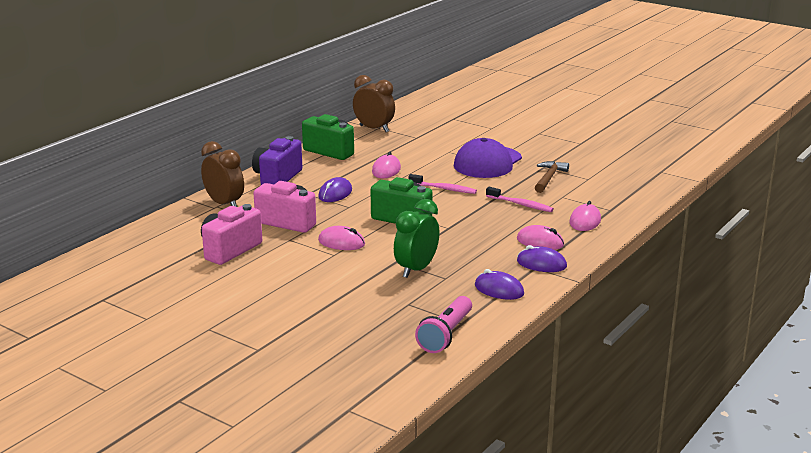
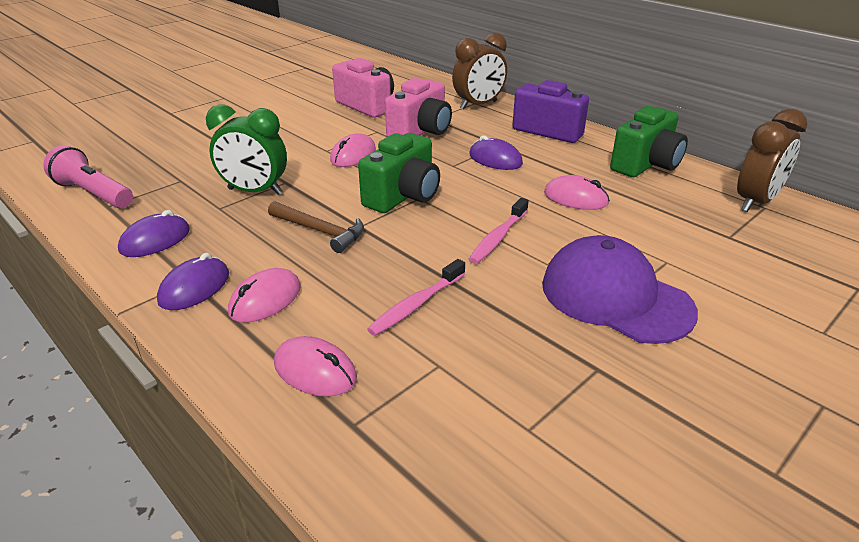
camera: 100 degrees right, 10 degrees up
green clock [394,199,439,278] -> green clock turned 150 degrees clockwise [206,104,287,195]
brown hammer [535,161,569,193] -> brown hammer moved to [268,201,364,253]

